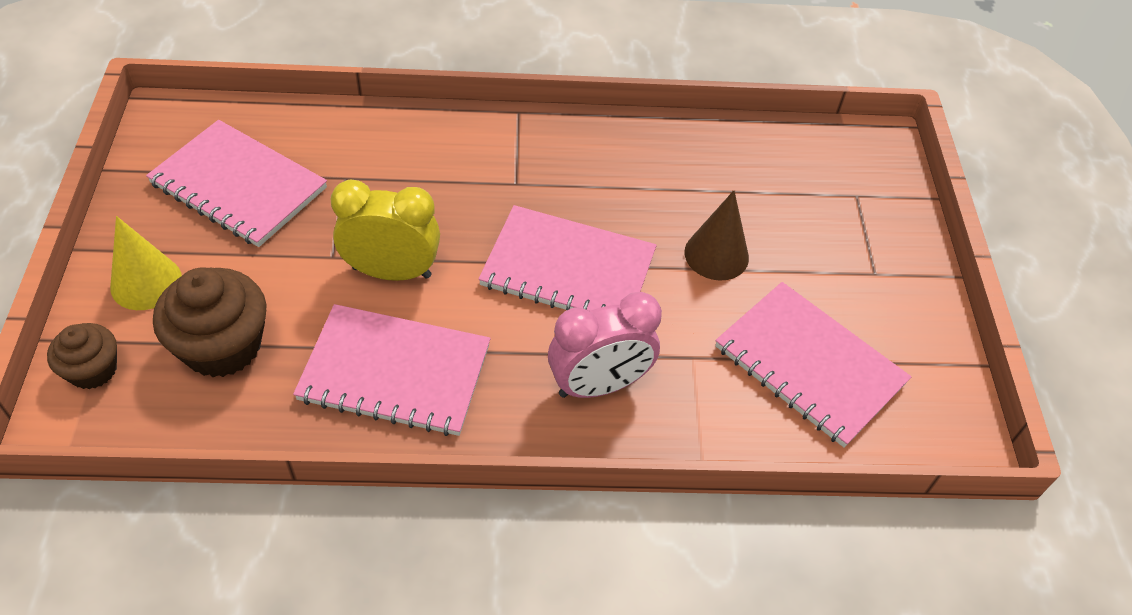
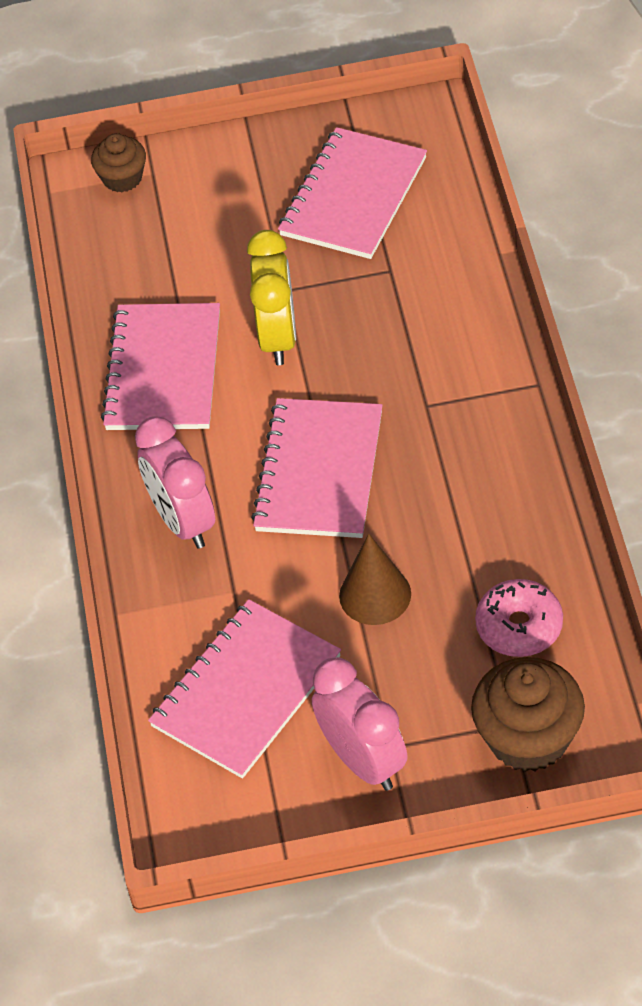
camera: 90 degrees right, 0 degrees up
yellow cone [110,216,182,310] -> none
brown cupcake [153,267,266,377] -> brown cupcake moved to [471,657,585,772]
none -> pink clock [312,657,407,791]
none -> pink donut [475,579,563,657]

